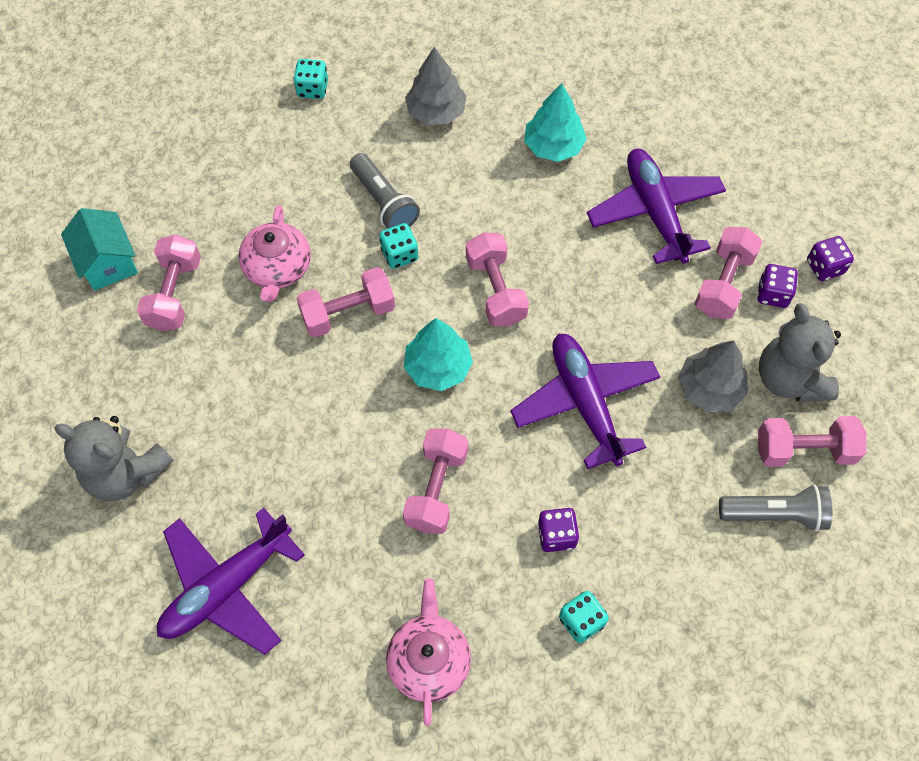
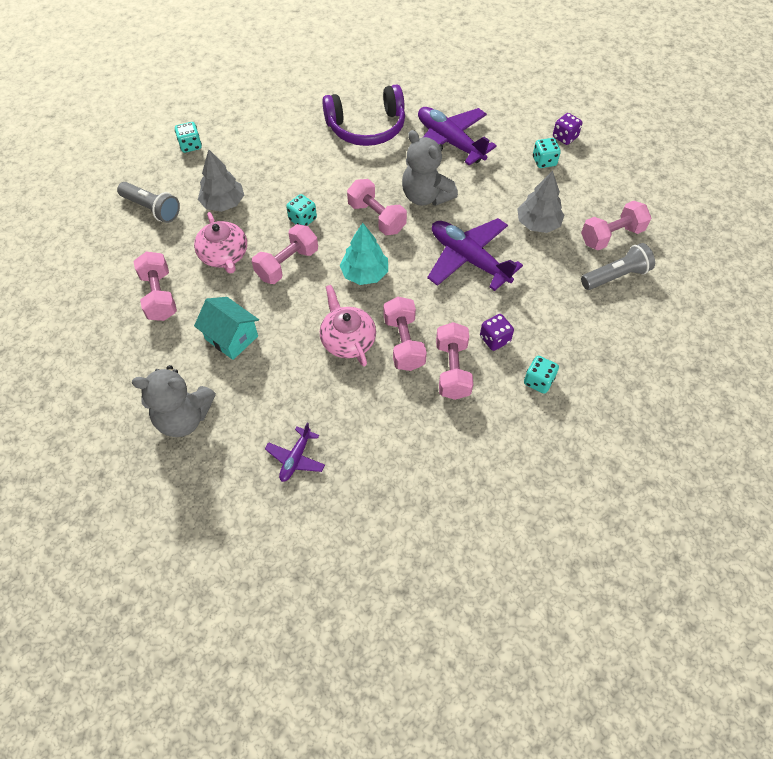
camera: 25 degrees left, 5 degrees down
turquoise house [61,208,138,291] -> turquoise house moved to [194,297,259,360]
purple plane [157,507,305,655] -> purple plane [265,422,325,482], size x0.50
grey flashlight [350,153,420,229] -> grey flashlight moved to [117,182,180,223]
pink teapot [386,579,471,726] -> pink teapot moved to [320,285,376,366]
grey tree [405,47,467,125] -> grey tree moved to [198,149,244,212]
turquoise tree [524,83,587,162] -> purple headphones [322,84,405,146]
pink dumbbell [694,227,763,319] -> pink dumbbell moved to [436,322,473,400]
purple dice [757,264,798,308] -> turquoise dice [533,138,561,168]
grey teddy bear [759,303,841,402] -> grey teddy bear moved to [402,130,458,206]

